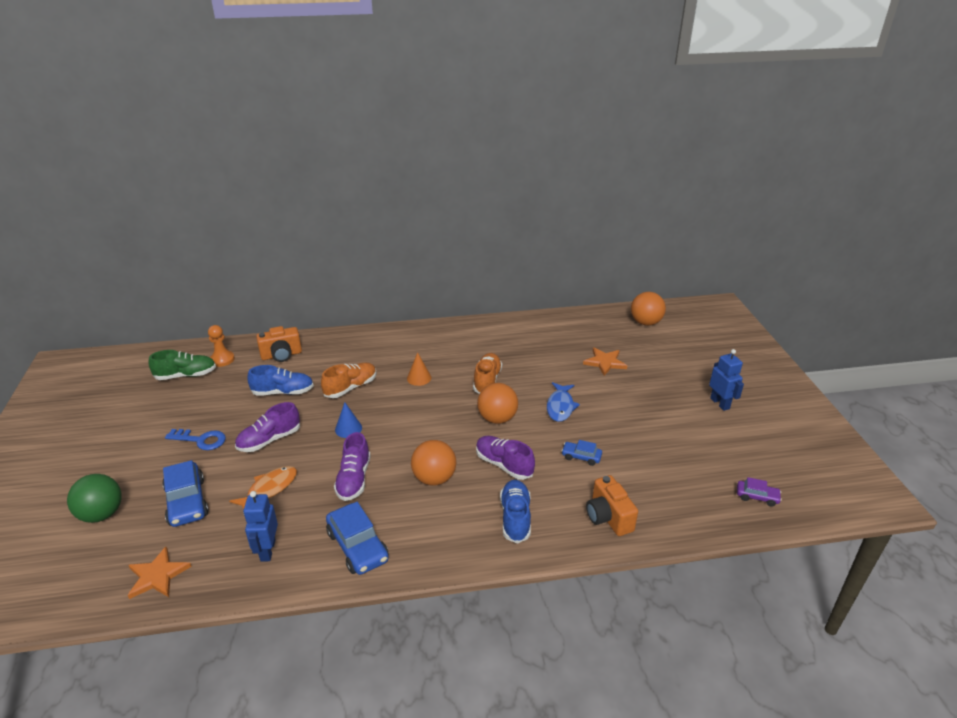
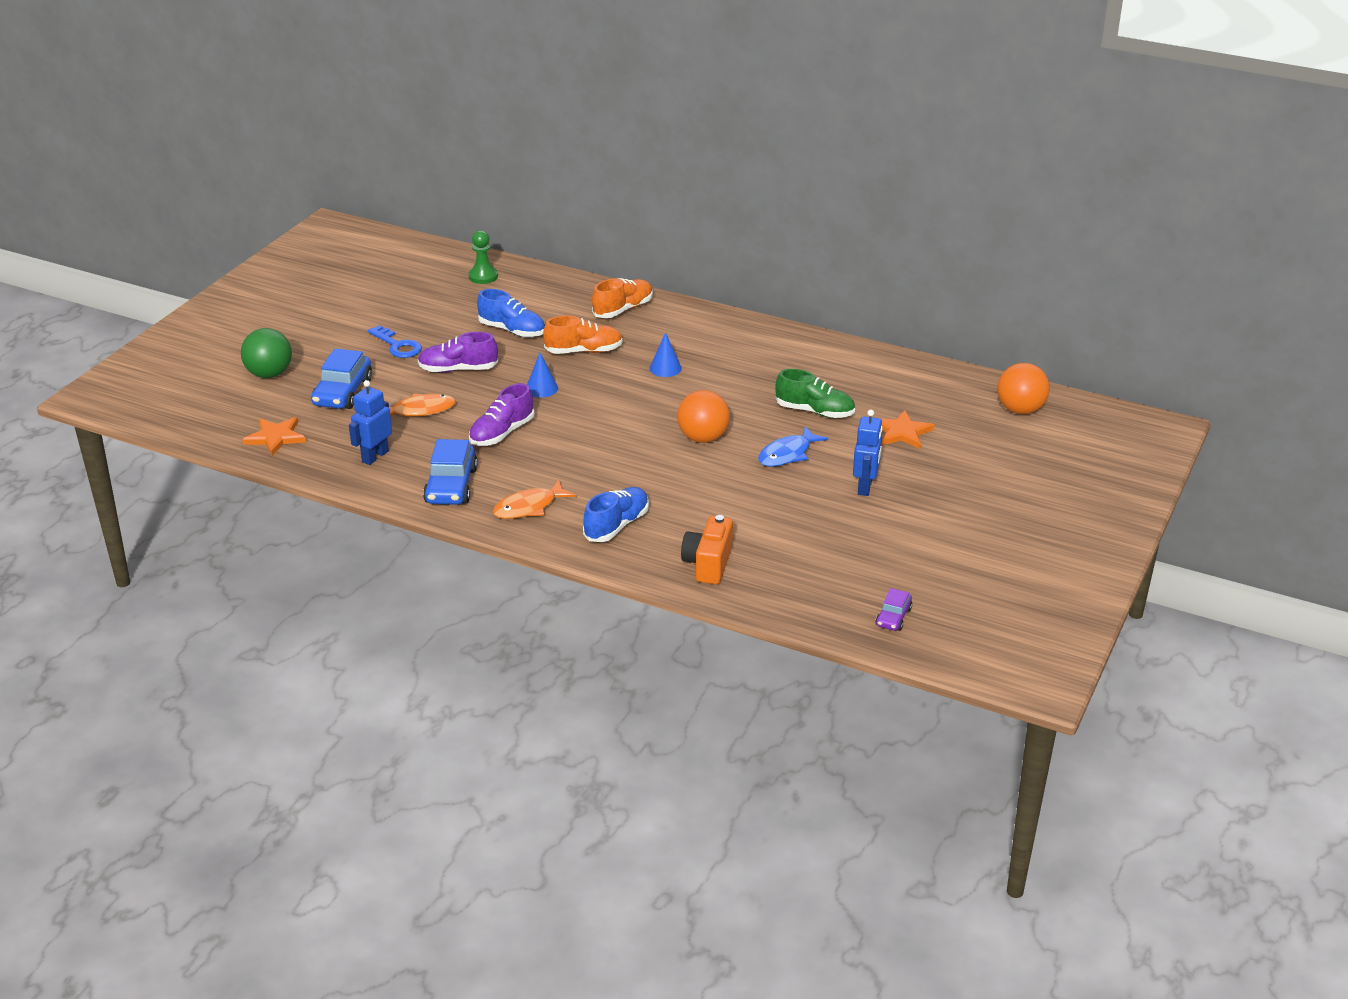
camera: 35 degrees right, 0 degrees up
green shoe [148,350,216,380] -> green shoe moved to [775,369,855,418]
orange pawn [208,325,235,367] -> green pawn [469,230,498,284]
orange camera [256,326,302,362] -> none
orange cone [407,352,431,386] -> blue cone [650,332,682,377]
orange ball [411,440,456,486] -> none
orange shoe [473,353,502,394] -> orange shoe moved to [592,278,653,318]
purple shoe [476,436,535,480] -> none
blue car [561,440,602,466] -> none
blue robot [709,349,744,411] -> blue robot moved to [853,410,883,496]
purple car [737,477,782,507] -> purple car turned 60 degrees clockwise [875,588,912,631]
none -> orange fish [493,480,576,519]

